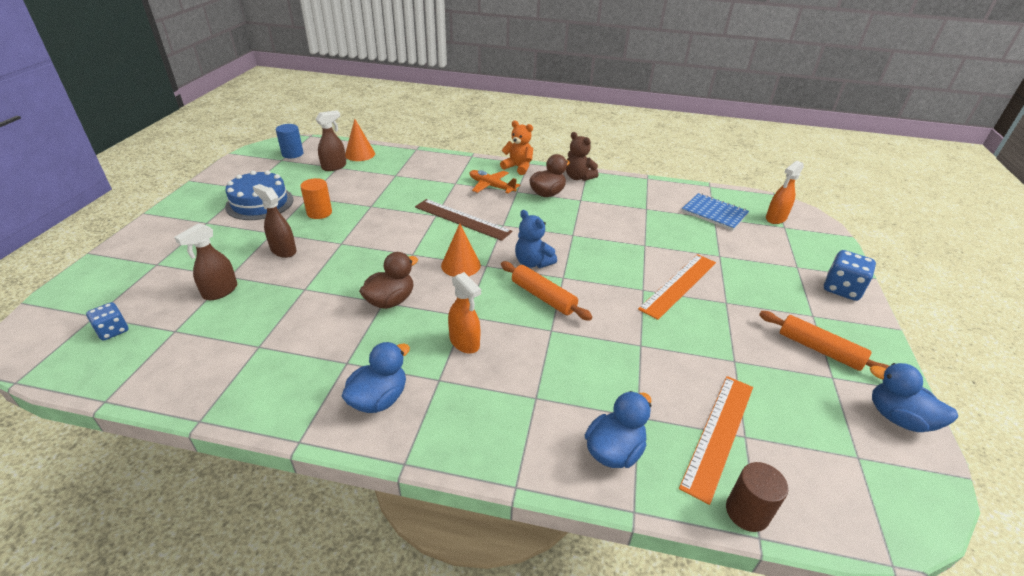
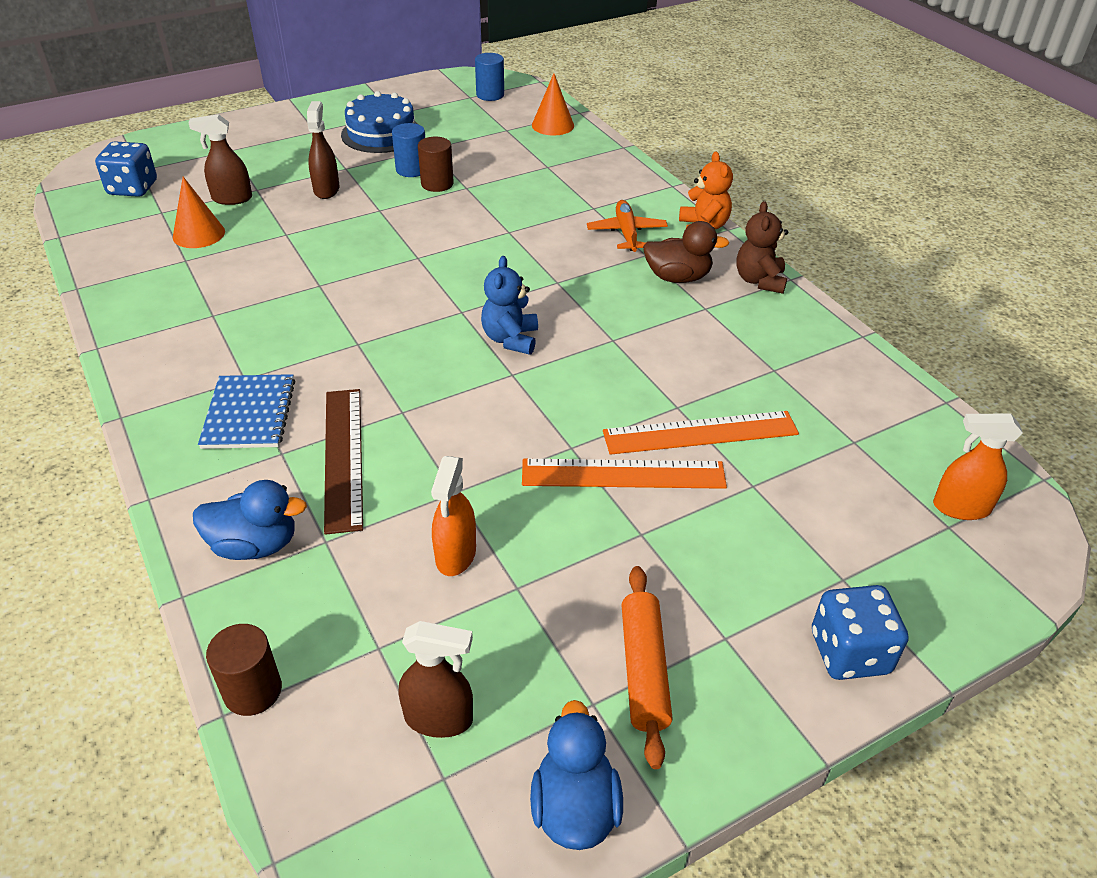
camera: 50 degrees right, 5 degrees up
blue dice [86,302,128,341] -> blue dice [95,141,157,197], size x1.58
orange cylinder [300,178,332,219] -> blue cylinder [392,123,425,177]
brown spray bottle [316,110,346,171] -> brown spray bottle moved to [399,621,473,738]
blue duck [341,342,410,413] -> none
brown duck [359,252,418,309] -> none
brown ruler [415,199,512,241] -> brown ruler moved to [324,389,363,535]
orange cone [441,223,481,277] -> orange cone moved to [173,177,225,248]
orange spray bottle [448,272,481,354] -> orange spray bottle moved to [431,456,476,576]
orange rolling pin [501,261,592,321] -> none
orange ruler [679,376,753,505] -> orange ruler moved to [603,411,799,455]
blue notebook [682,193,749,231] -> blue notebook moved to [198,374,295,449]
none -> brown cylinder [418,137,454,192]

